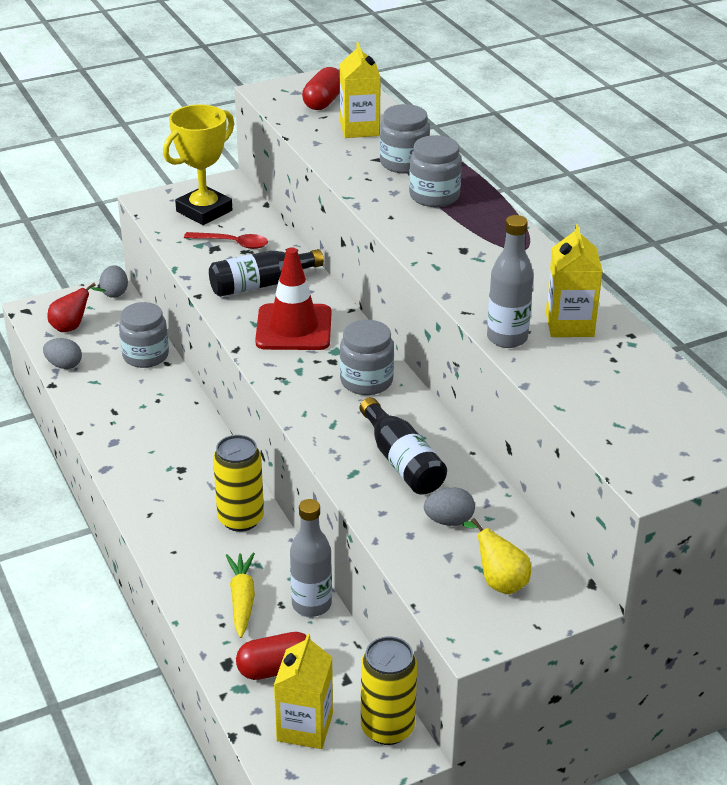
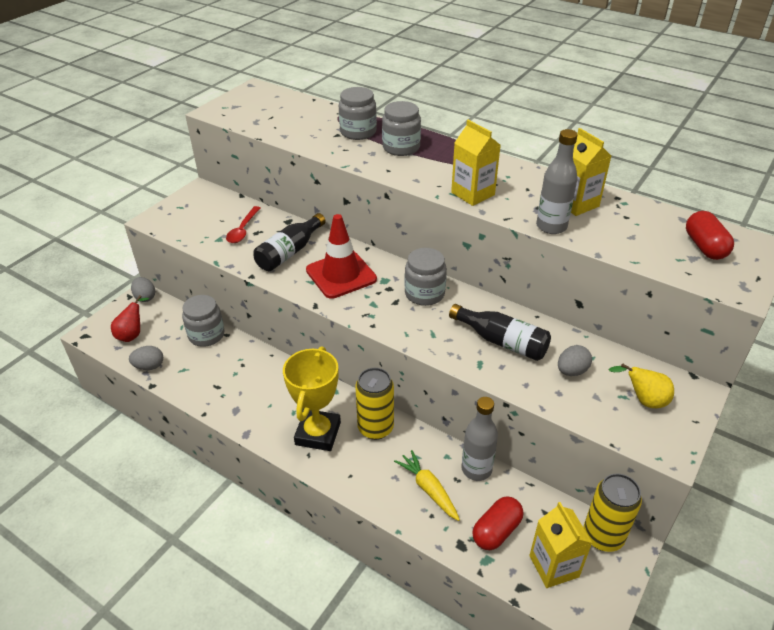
camera: 30 degrees left, 5 degrees up
yellow trophy [163,104,234,225] -> yellow trophy moved to [283,346,341,451]
red spoon [184,232,268,249] -> red spoon turned 120 degrees clockwise [226,206,260,243]
red capsule [302,67,340,110] -> red capsule moved to [686,211,734,260]
yellow carton [340,42,381,138] -> yellow carton moved to [451,120,501,206]

